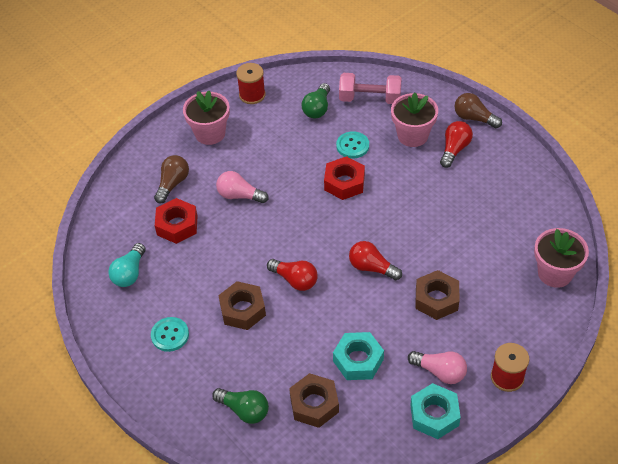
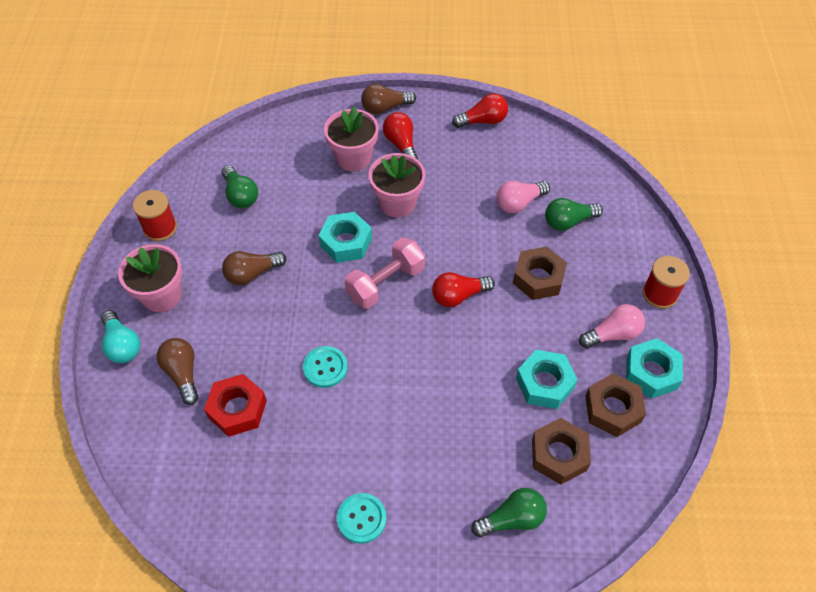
camera: 50 degrees left, 5 degrees up
turquoise light bulb [108,243,146,287] -> turquoise light bulb moved to [101,310,140,363]
pink light bulb [216,171,269,203] -> pink light bulb moved to [496,181,550,213]
brown nut [218,281,266,330] -> brown nut moved to [585,373,646,437]
red light bulb [267,259,318,291] -> red light bulb moved to [452,93,508,128]
red nut [324,156,365,200] -> turquoise nut [319,212,372,263]
turquoise button [336,131,369,158] -> turquoise button moved to [303,346,348,388]
pink dumbbell [339,73,402,104] -> pink dumbbell moved to [344,237,425,309]
pink flower pot [534,228,589,288] -> pink flower pot moved to [369,153,426,217]
none -> brown light bulb [222,251,286,286]
none -> green light bulb [545,198,603,231]

